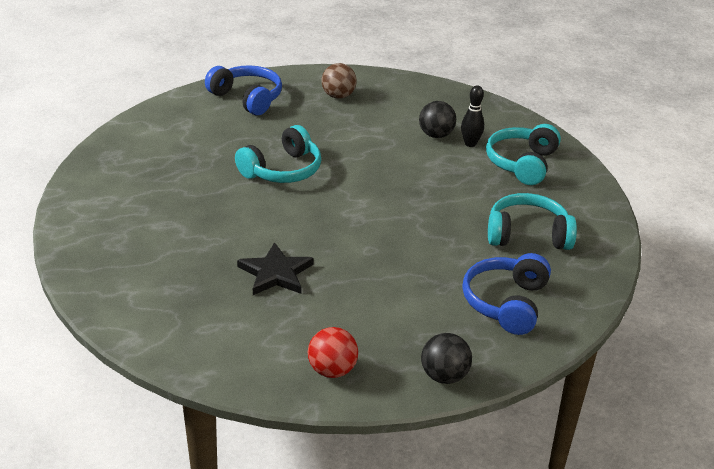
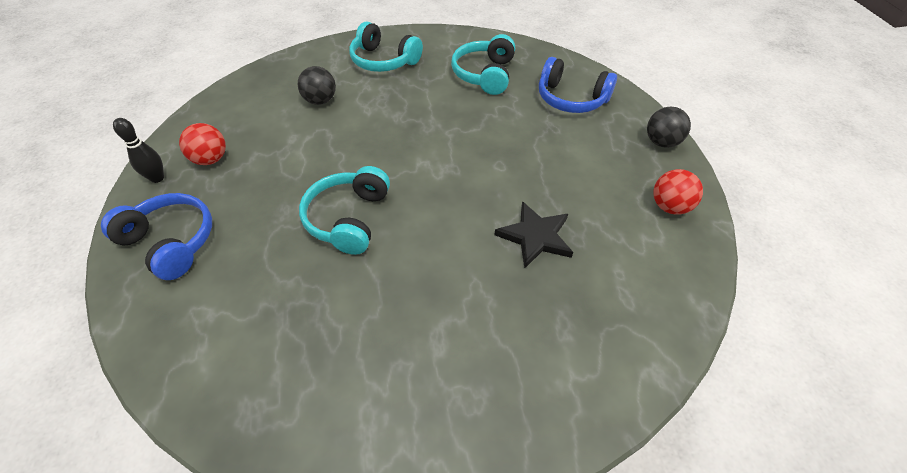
camera: 80 degrees left, 15 degrees up
blue headphones [205,65,282,115] -> blue headphones turned 75 degrees clockwise [101,193,212,280]
turquoise headphones [235,125,321,183] -> turquoise headphones turned 135 degrees counterclockwise [299,166,390,255]
brown ball [322,63,357,99] -> red ball [179,123,226,165]
black bowling pin [461,85,484,147] -> black bowling pin moved to [113,118,164,183]

